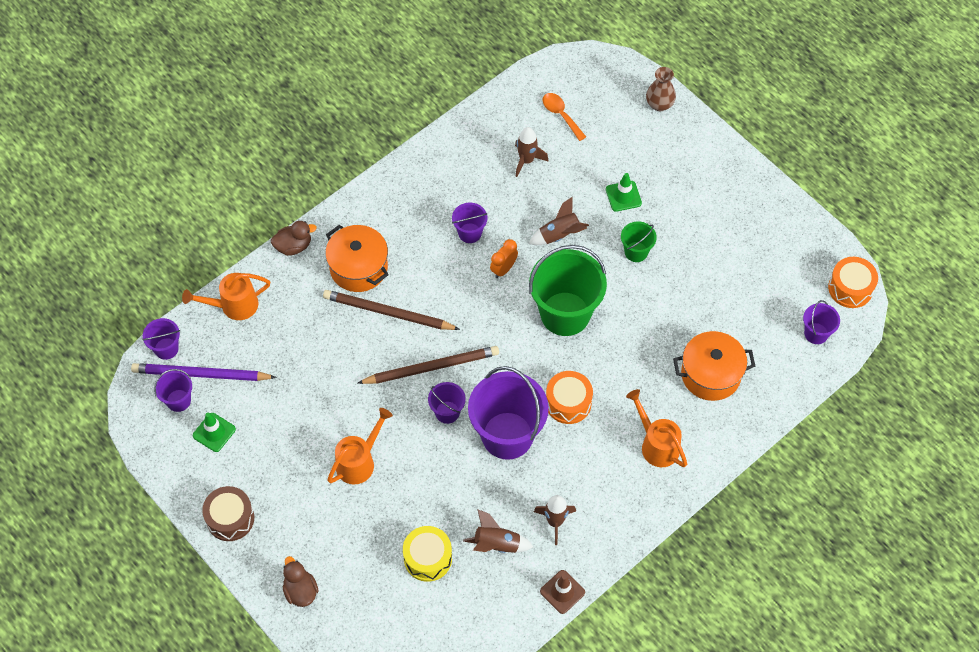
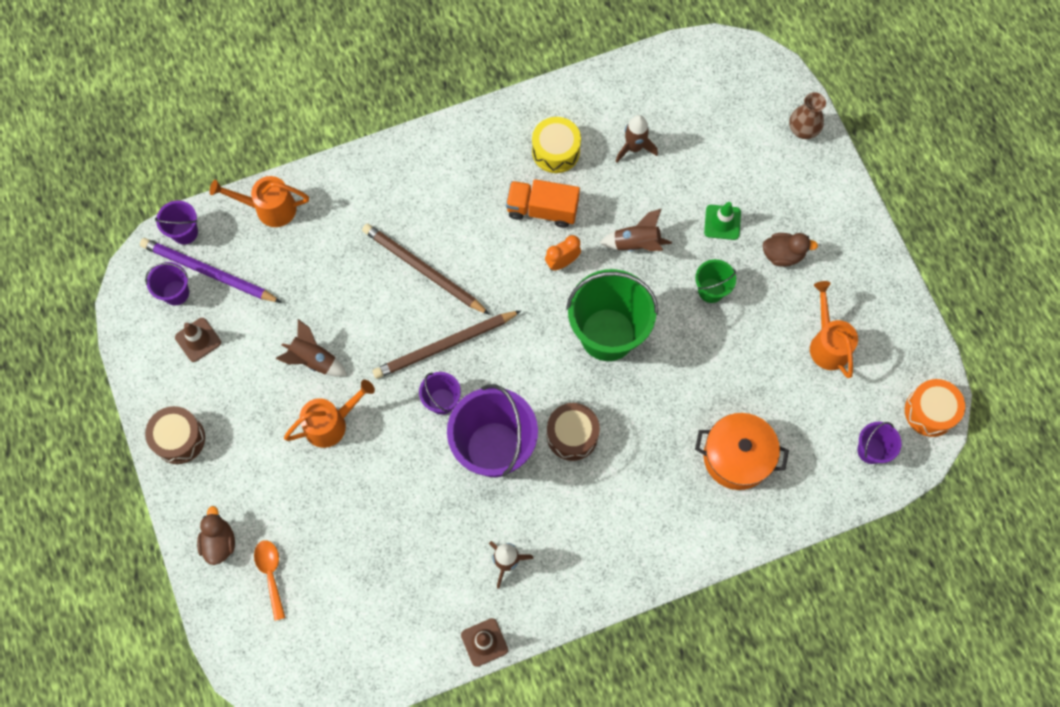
camera: 20 degrees right, 10 degrees up
green traffic cone [193,413,236,452] -> brown traffic cone [175,318,221,362]
brown duck [271,221,317,256] -> brown duck moved to [763,233,818,267]
orange pot [325,225,389,292] -> none
brown pencil [358,346,499,384] -> brown pencil turned 150 degrees clockwise [373,311,521,379]
yellow drum [403,526,452,582] -> yellow drum moved to [532,117,581,173]
purple bucket [452,203,488,243] -> orange truck [506,179,580,228]
brown rocket [463,509,533,553] -> brown rocket moved to [276,319,347,377]
orange spoon [543,93,586,141] -> orange spoon moved to [254,540,286,621]
orange drum [546,371,593,424] -> brown drum [547,403,600,461]
orange watering can [626,389,687,467] -> orange watering can moved to [810,281,858,378]

